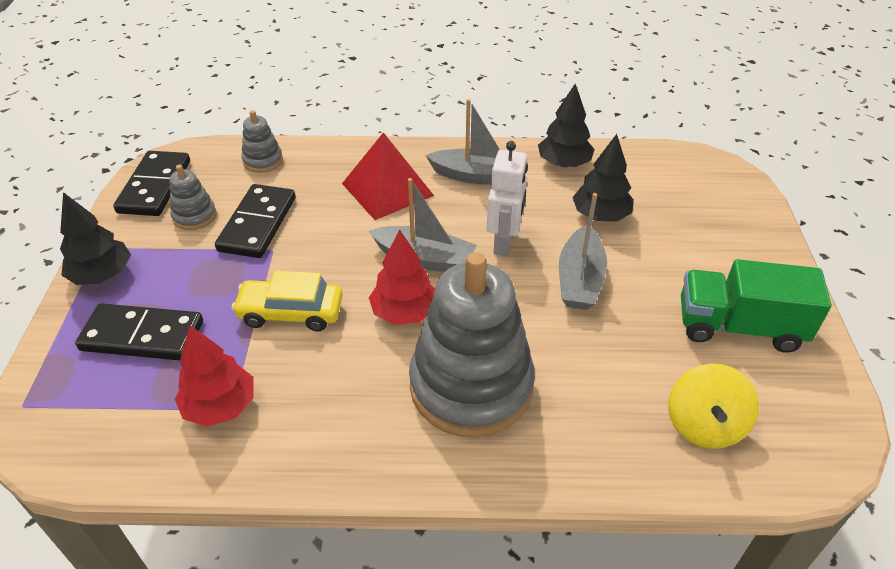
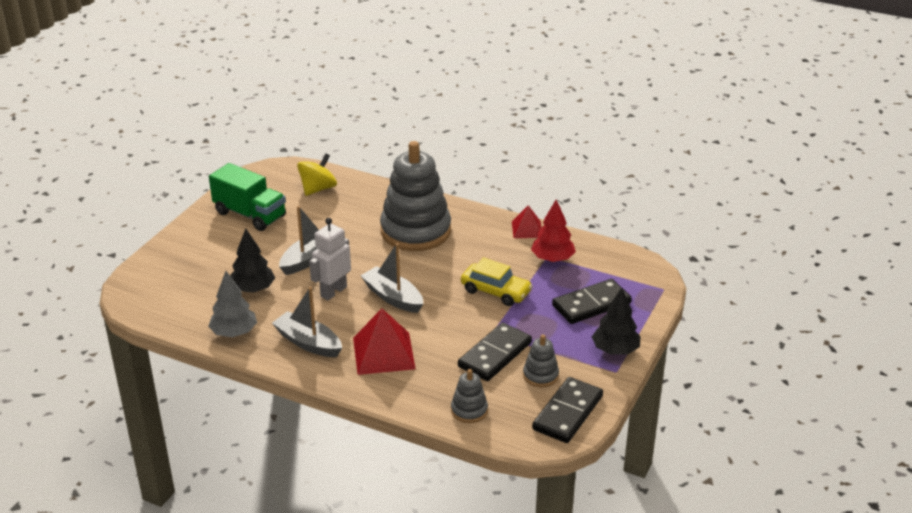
camera: 155 degrees left, 10 degrees down
black domino [75,303,203,360] -> black domino turned 60 degrees counterclockwise [552,279,632,324]
red tree [369,230,435,325] -> none
black tree [538,84,595,167] -> grey tree [208,271,257,337]
none -> red pyramid [512,205,542,238]

